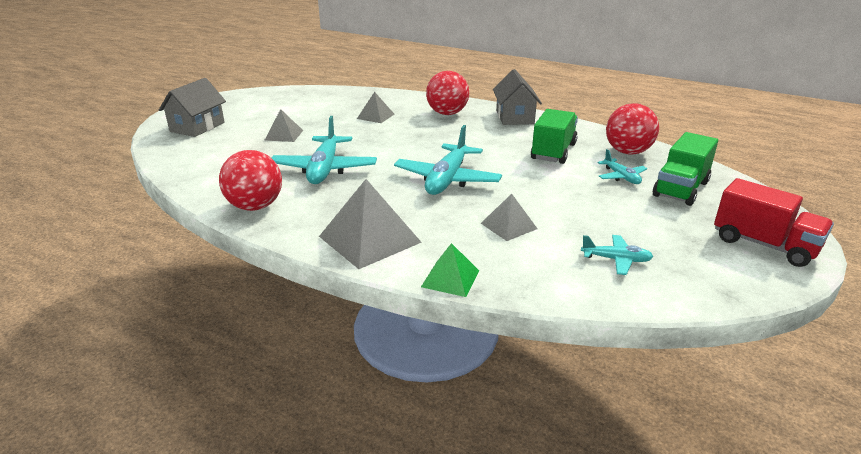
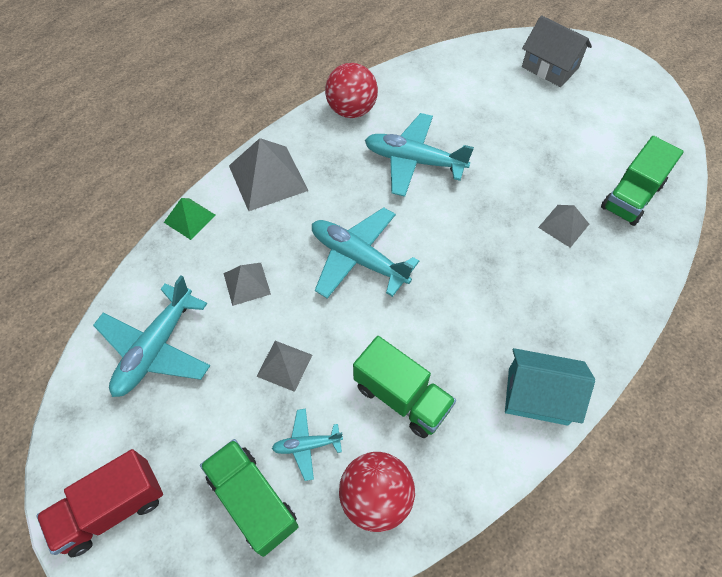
camera: 105 degrees right, 30 degrees up
grey pyramid [265,109,303,142] -> grey pyramid moved to [256,341,312,392]
red ball [426,71,469,115] -> none
grey house [493,69,542,125] -> turquoise house [505,348,595,426]
turquoise plane [581,235,654,275] -> turquoise plane [93,275,210,397], size x1.95
none -> green truck [601,136,684,226]

